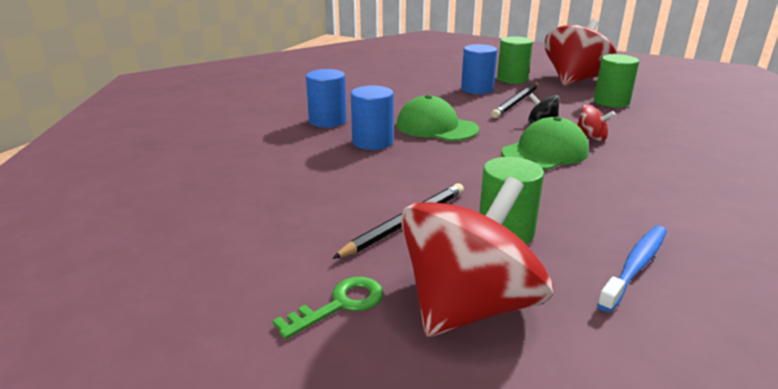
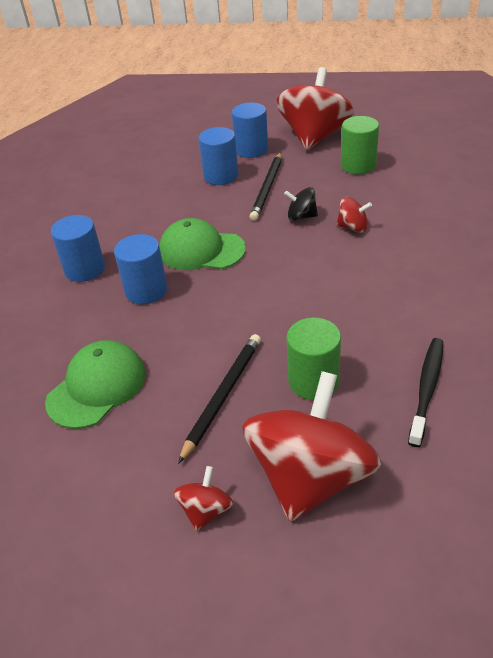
camera: 15 degrees left, 15 degrees up
green key [273,277,384,339] -> red spinning top [174,466,233,532]
green cylinder [497,36,533,84] -> blue cylinder [232,103,268,158]
green cap [502,116,589,170] -> green cap moved to [45,340,146,429]
blue toothbrush [597,225,667,312] -> black toothbrush [408,338,443,447]

